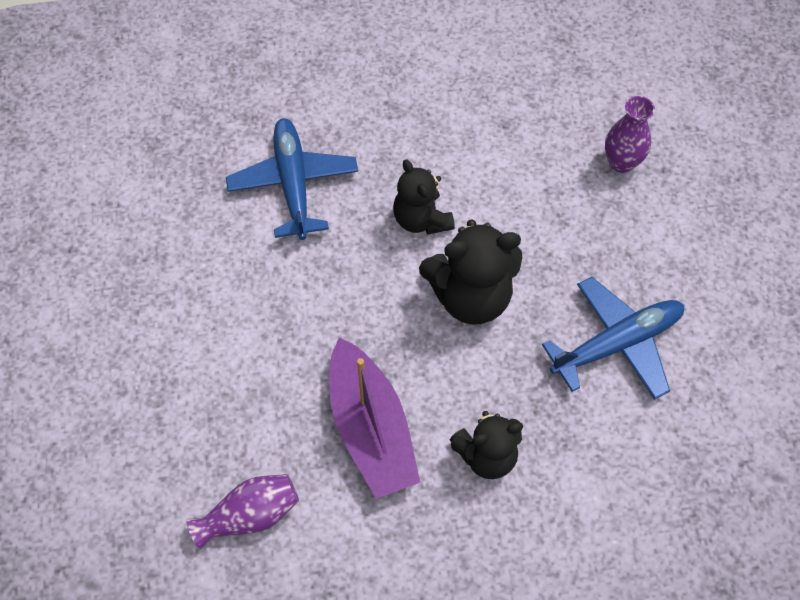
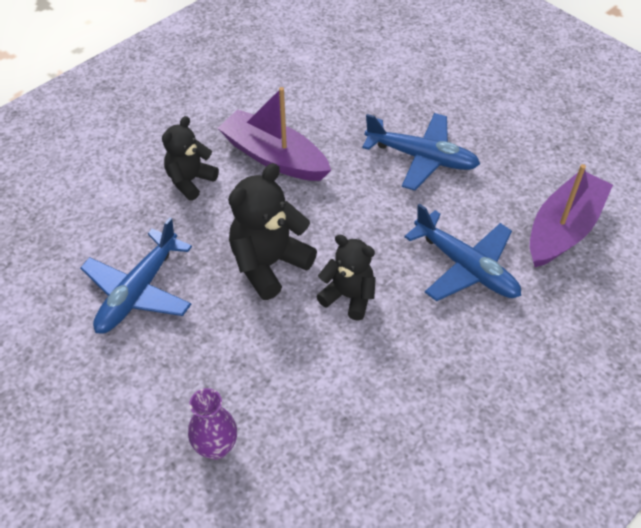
camera: 145 degrees right, 10 degrees down
purple vase [187,474,299,550] -> none
none -> blue plane [362,113,480,190]
none -> purple boat [530,164,613,267]

